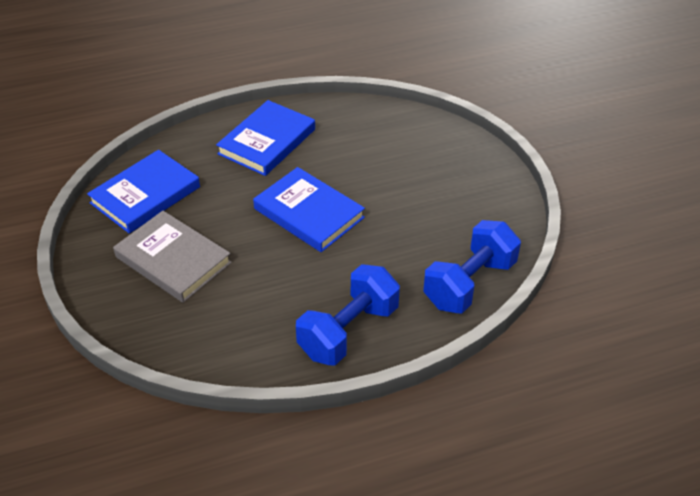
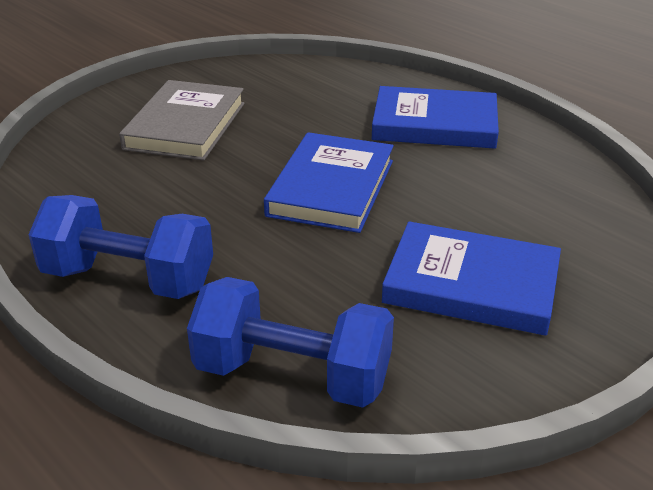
camera: 65 degrees right, 10 degrees down
blue book [87,150,200,234] -> blue book moved to [382,221,561,336]

